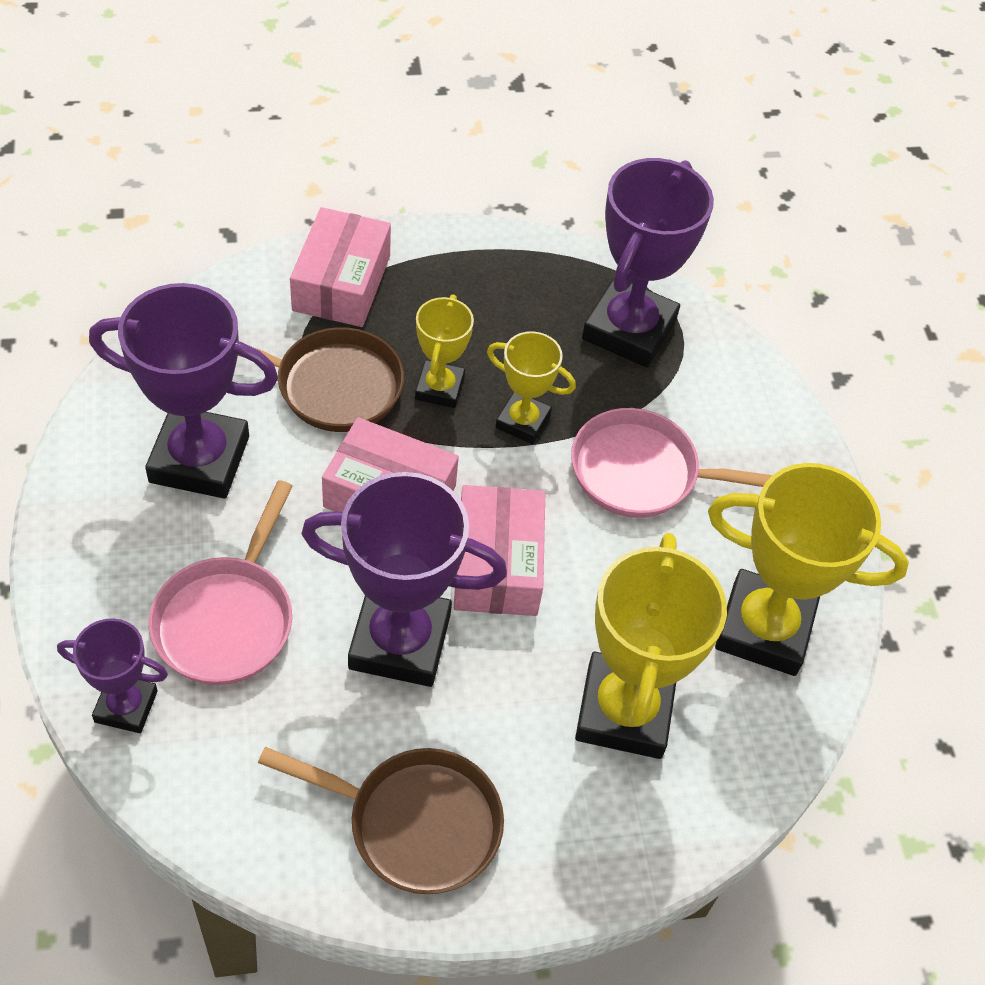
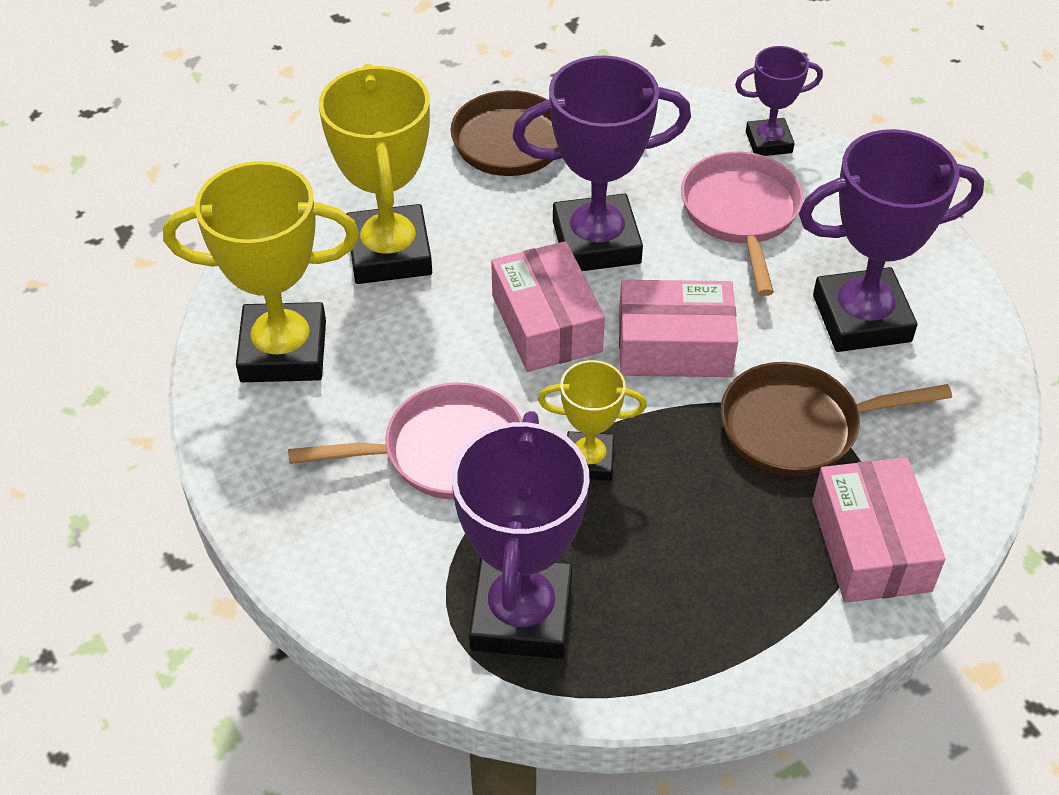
camera: 165 degrees right, 5 degrees down
yellow trophy [415,294,474,408] -> none

